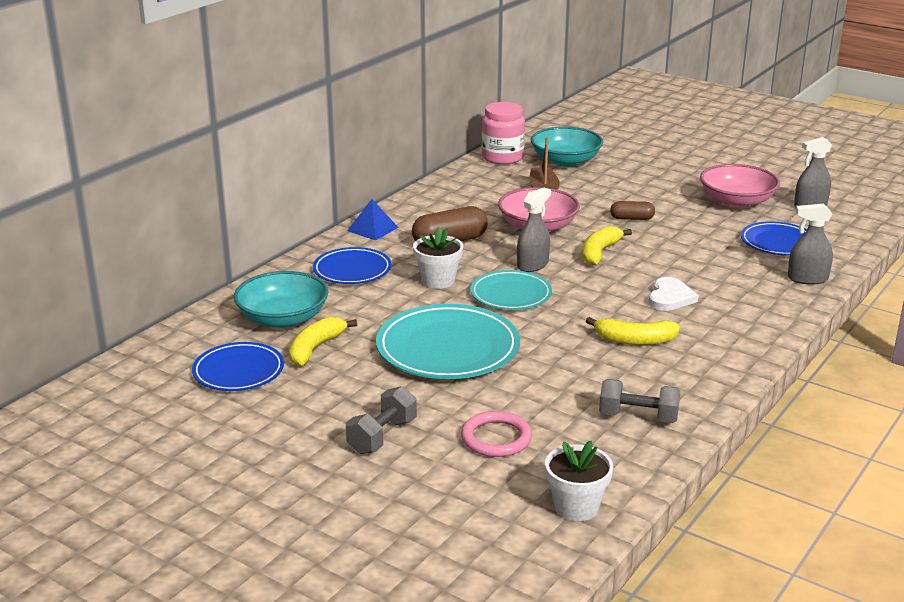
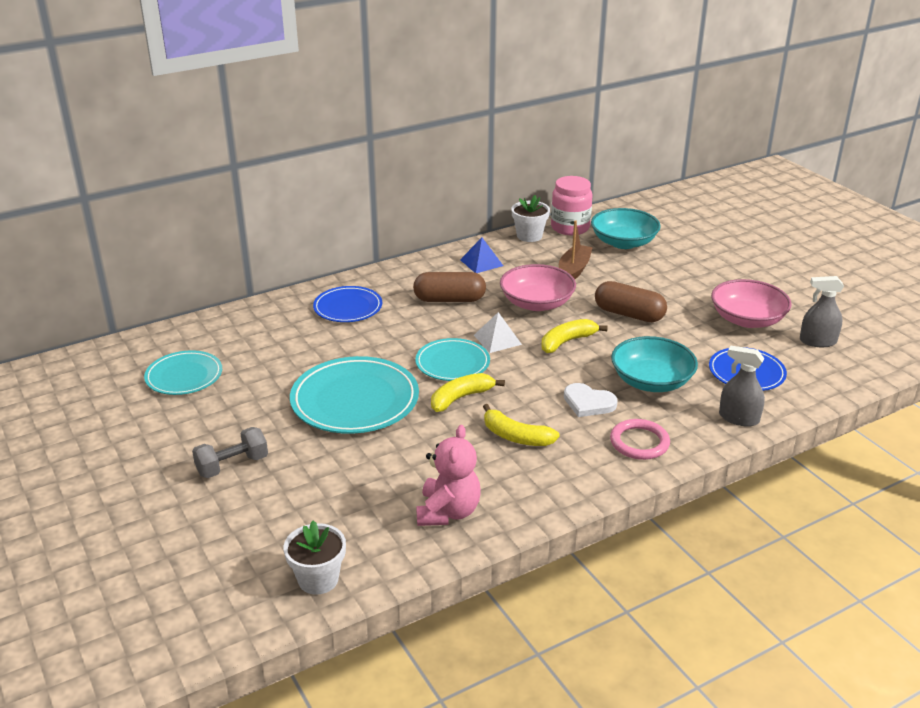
camera: 25 degrees right, 5 degrees up
blue plate [192,342,284,391] -> turquoise plate [144,350,222,395]
turquoise bowl [234,271,329,328] -> turquoise bowl moved to [611,336,698,392]
yellow banana [289,317,357,366] -> yellow banana moved to [431,373,505,412]
blue pyramid [347,199,399,240] -> blue pyramid moved to [460,238,503,273]
white flower pot [413,227,463,289] -> white flower pot moved to [511,195,550,242]
pink ring [461,411,532,457] -> pink ring moved to [610,419,670,460]
grey spray bottle [517,188,551,272] -> white pyramid [474,312,522,353]
grey dumbbell [599,379,681,423] -> pink teddy bear [416,425,481,526]
brown capsule [610,201,655,220] -> brown capsule [595,281,667,322], size x1.73
white heart [649,277,699,311] -> white heart turned 75 degrees clockwise [564,383,618,417]

